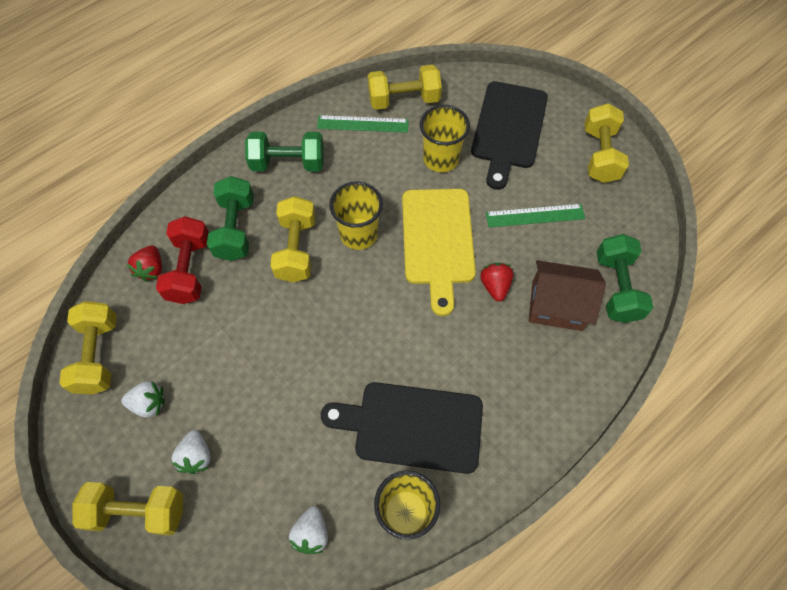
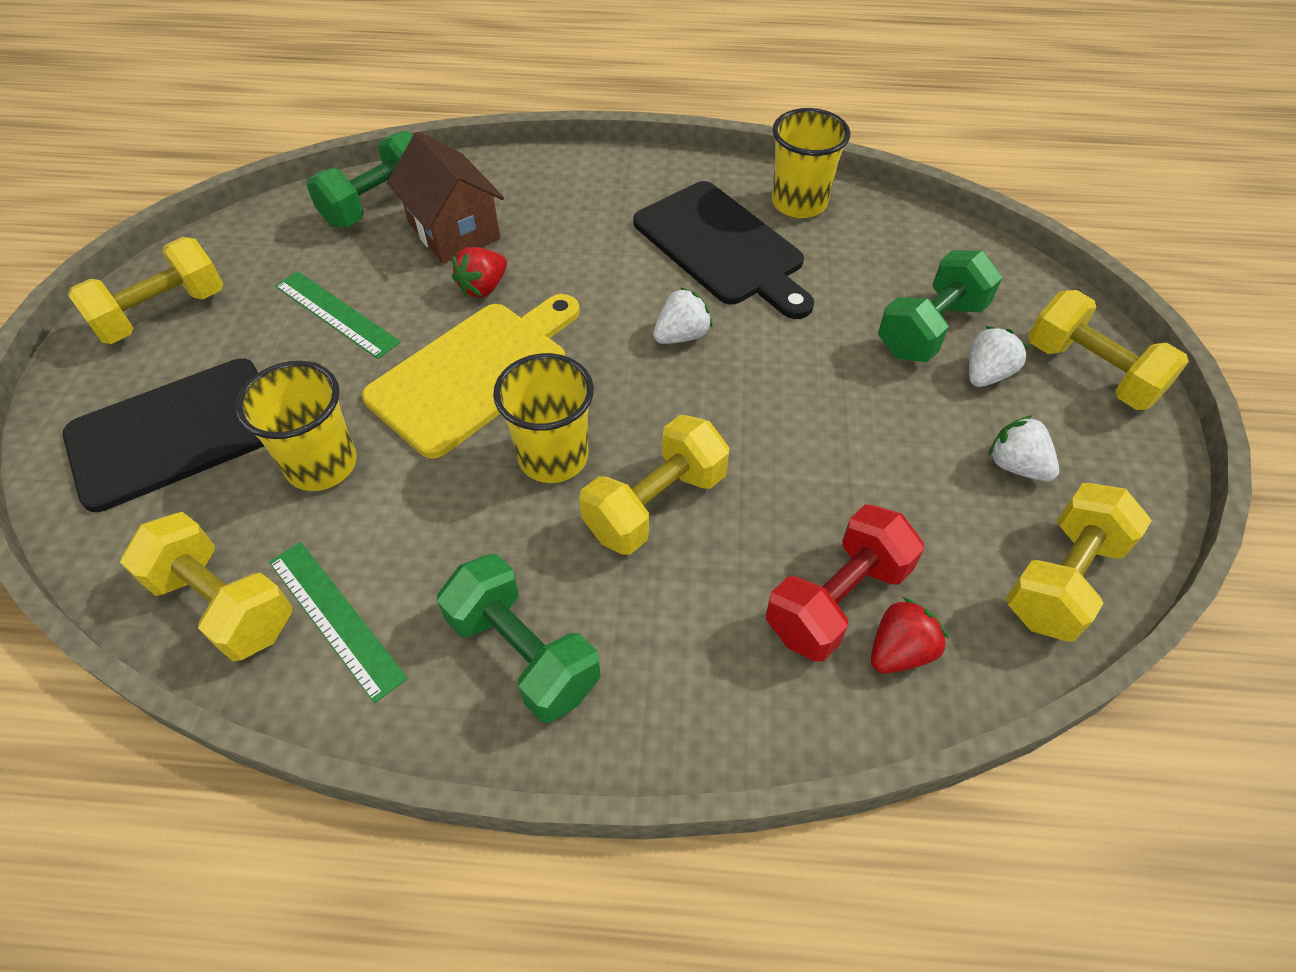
camera: 135 degrees left, 10 degrees down
green dumbbell [207,176,254,261] -> green dumbbell moved to [878,250,1002,362]
white strawberry [289,506,328,554] -> white strawberry moved to [653,287,713,344]

